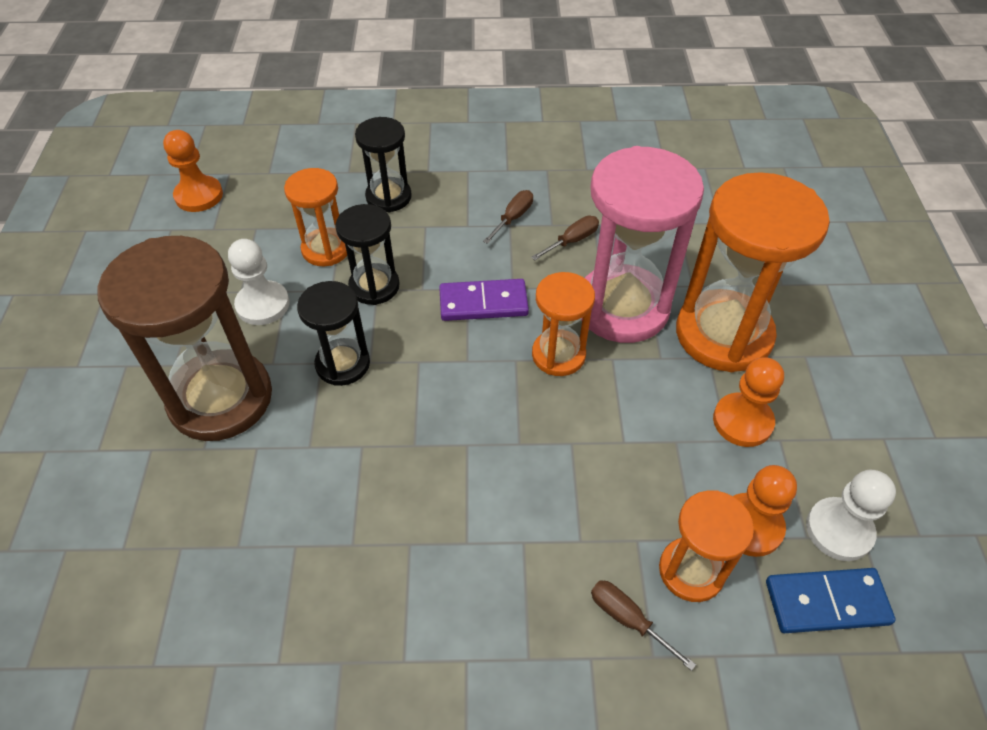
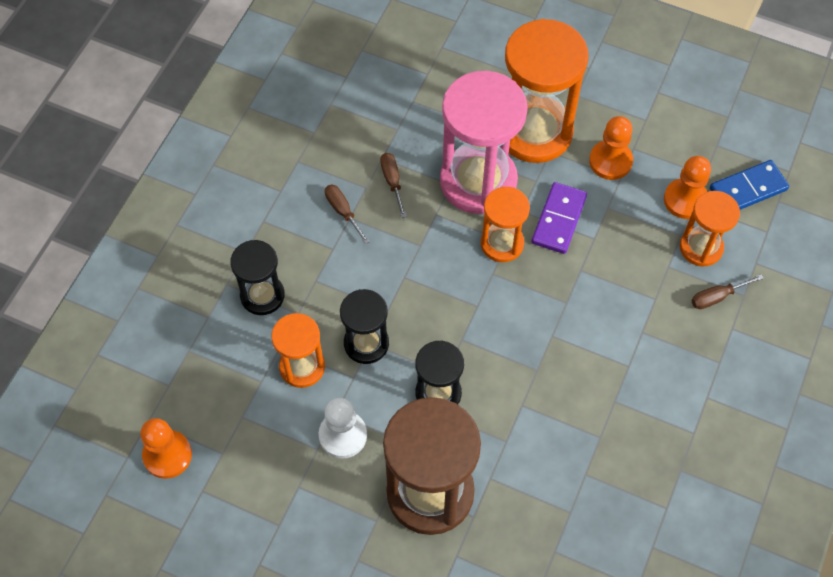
camera: 65 degrees left, 10 degrees up
purple domino [439,279,529,321] -> purple domino moved to [532,182,587,254]
blue domino [766,568,896,633] -> blue domino turned 45 degrees clockwise [710,160,789,210]
white pawn [806,470,896,561] -> none

